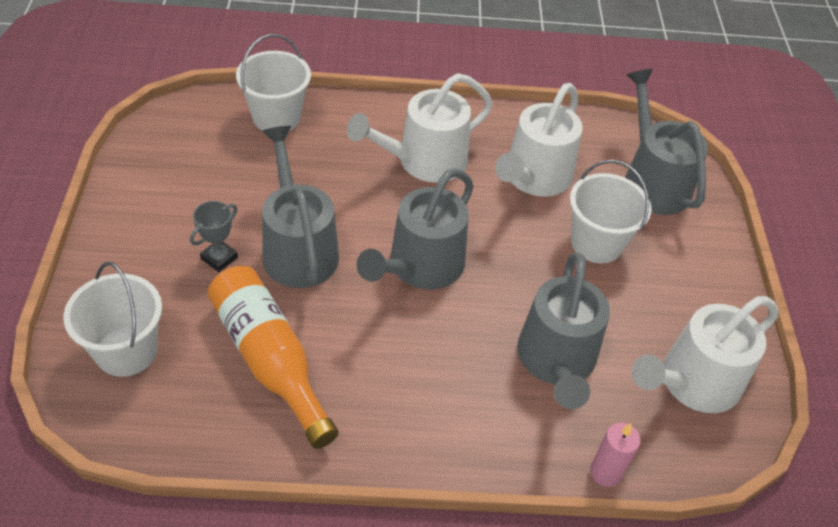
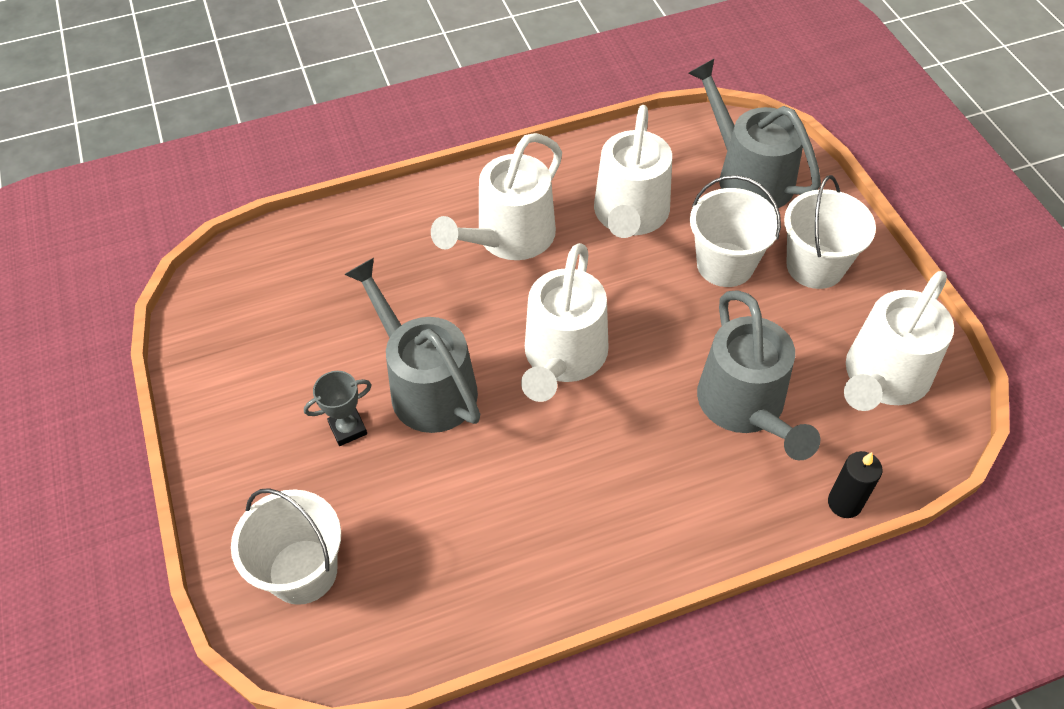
camera: 15 degrees left, 5 degrees up
grey trophy [190,201,238,272] -> grey trophy turned 45 degrees clockwise [304,371,372,446]
orange bottle [207,266,339,449] -> none
white bucket [236,34,311,131] -> white bucket moved to [784,175,876,289]
grey watering can [357,168,474,290] -> white watering can [521,243,609,402]
pink candle [590,422,641,487] -> black candle [828,451,883,518]

